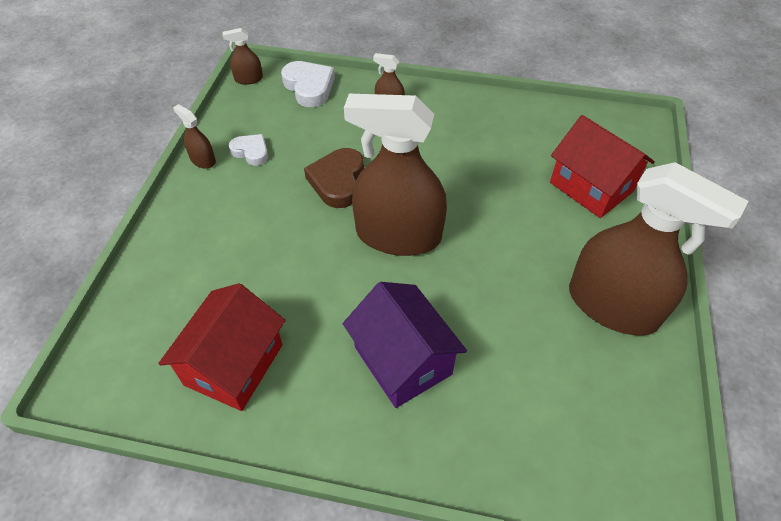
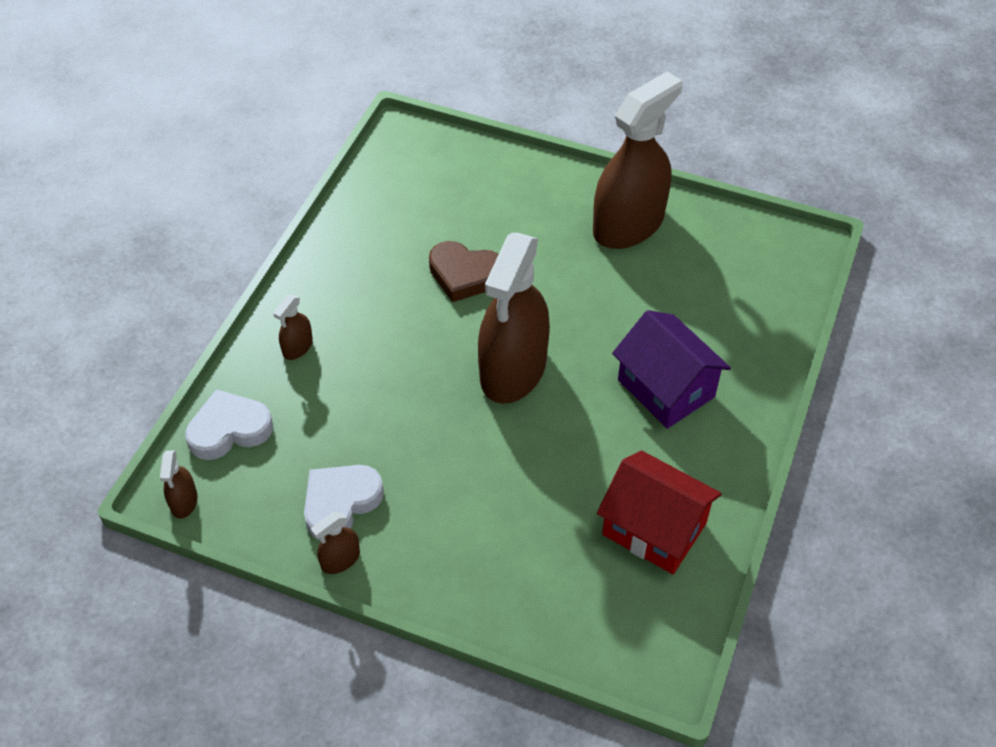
camera: 80 degrees left, 0 degrees up
white heart [229,134,268,166] -> white heart [304,465,384,540], size x1.58
brown heart [304,148,364,208] -> brown heart moved to [429,241,499,302]
purple house [343,282,467,408] -> purple house turned 75 degrees clockwise [612,310,731,429]
red house [550,115,655,218] -> none

